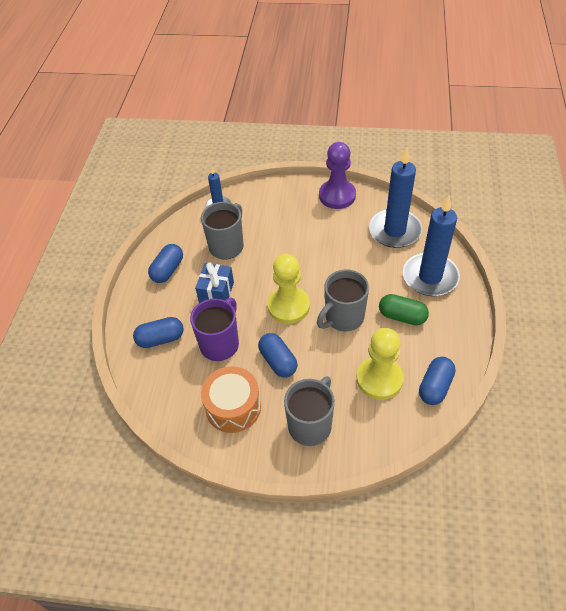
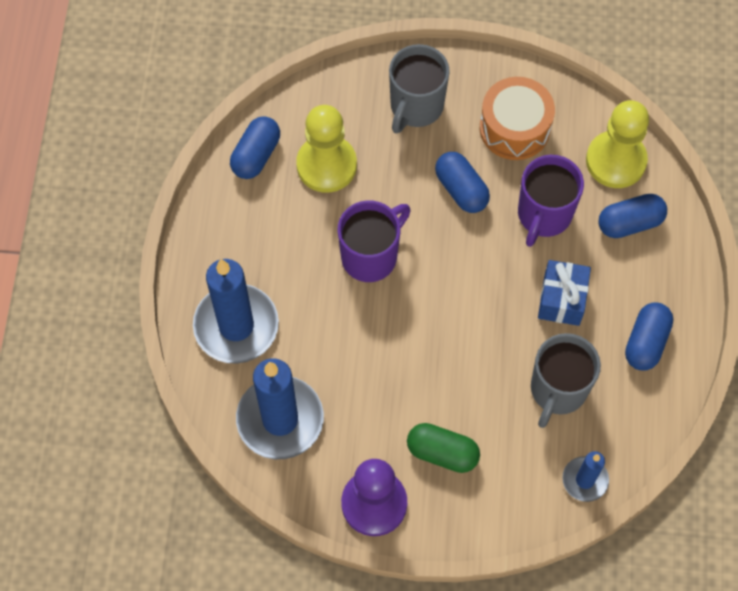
camera: 175 degrees right, 15 degrees up
yellow pawn [267,254,310,324] -> yellow pawn moved to [586,100,649,188]
grey mug [317,270,369,331] -> purple mug [338,200,410,282]
green capsule [379,294,429,325] -> green capsule moved to [407,423,480,473]

